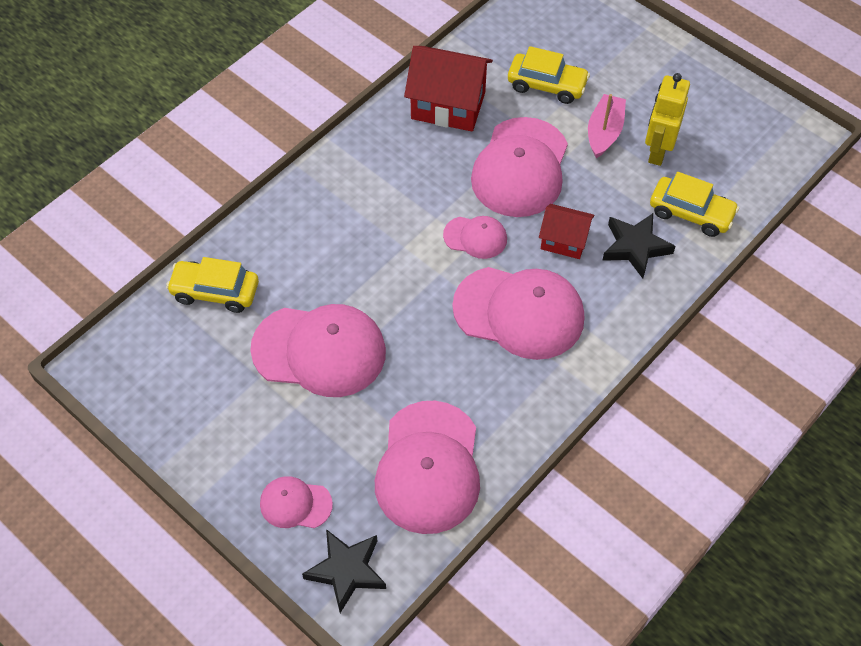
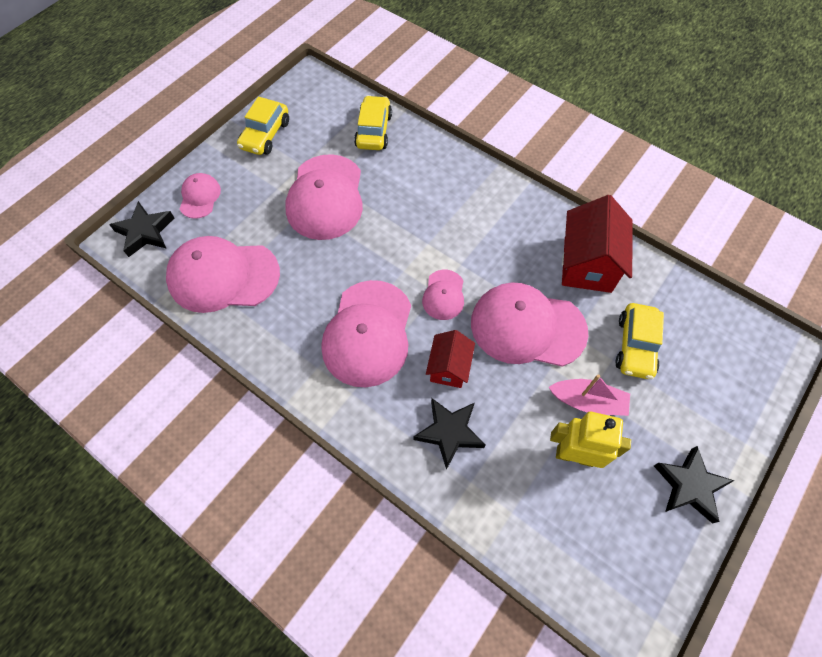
camera: 85 degrees right, 5 degrees up
yellow car [650,172,739,237] -> yellow car moved to [237,97,289,155]
none -> black star [654,446,735,524]

